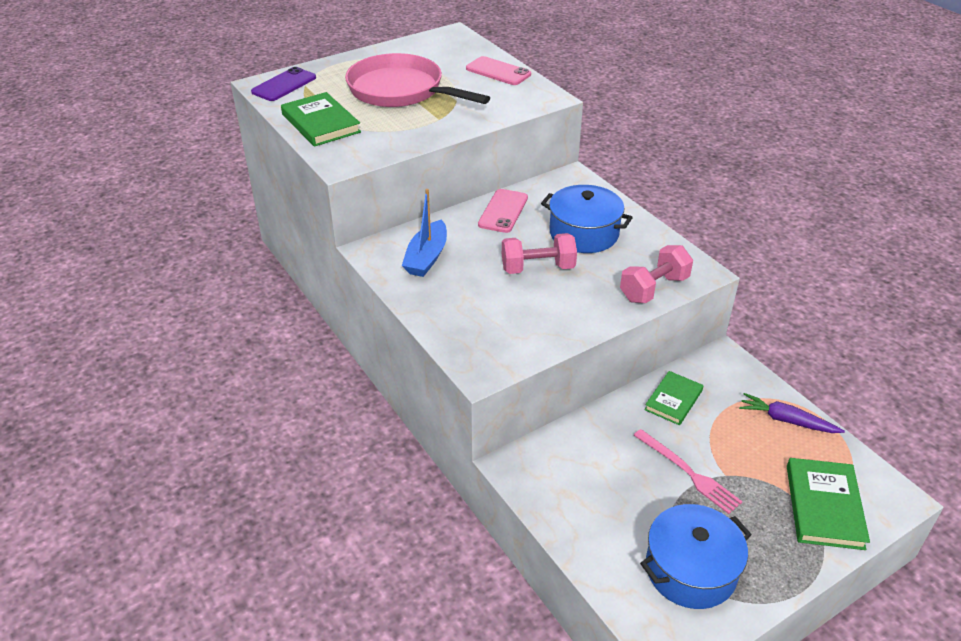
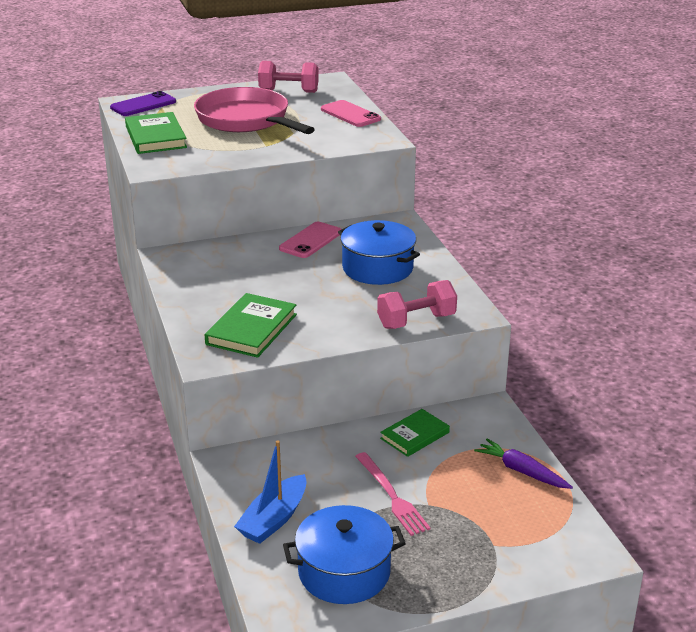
camera: 15 degrees right, 10 degrees down
blue boat [402,189,447,277] -> blue boat moved to [234,440,307,544]
pink dumbbell [502,233,577,274] -> pink dumbbell moved to [258,61,319,93]
green book [787,458,870,550] -> green book moved to [205,293,297,358]

